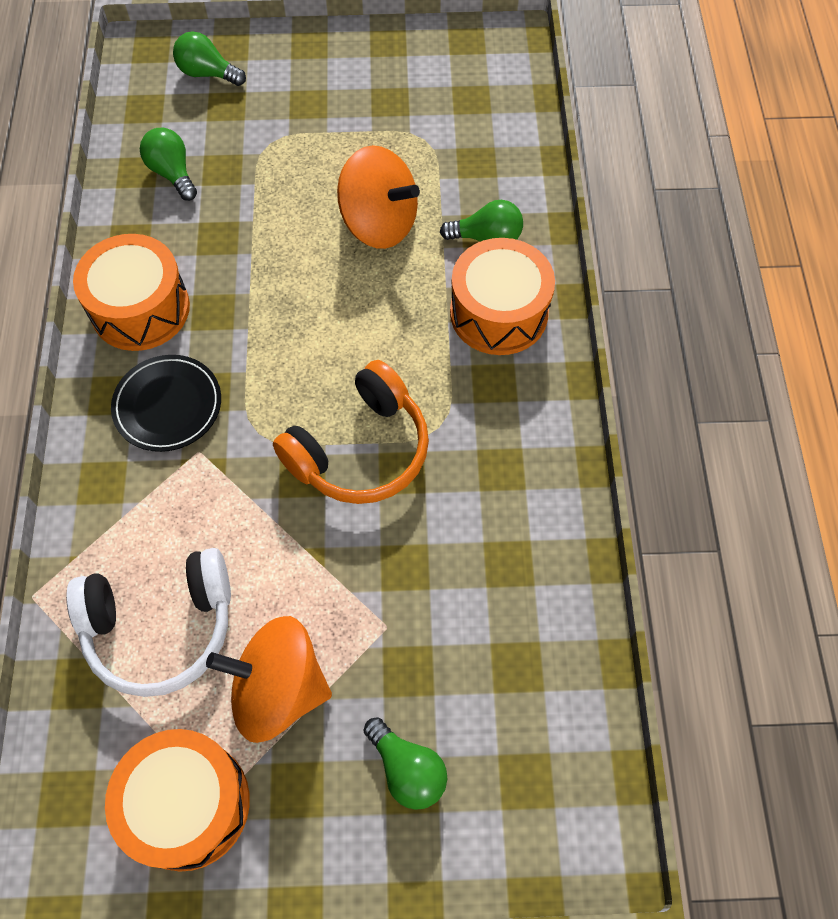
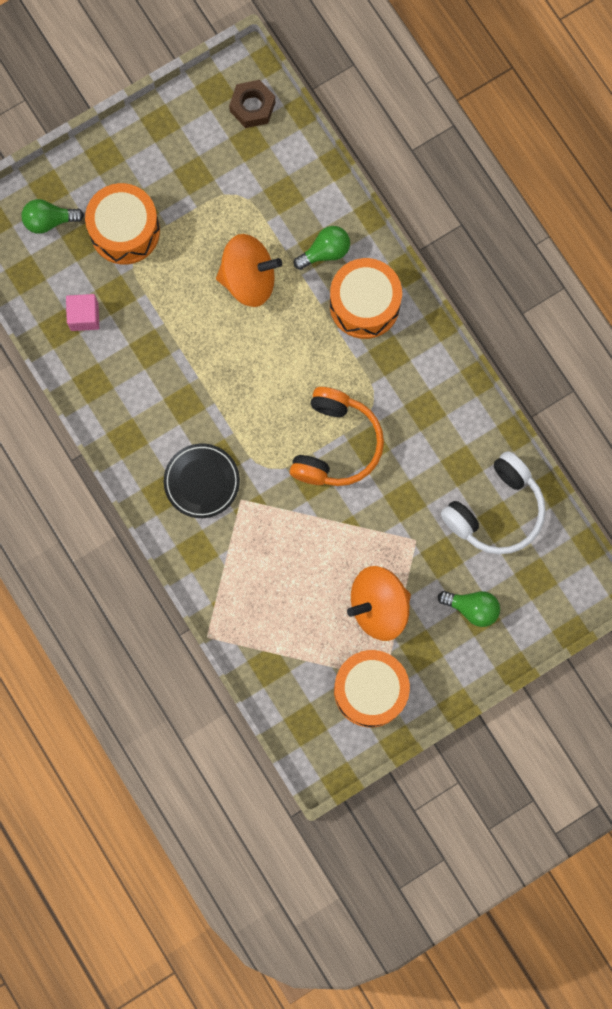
camera: 30 degrees left, 15 degrees up
white headphones [66,548,231,697] -> white headphones moved to [441,451,546,554]
orange drum [73,234,190,351] -> orange drum moved to [85,183,160,265]
green light bulb [140,128,197,201] -> pink cube [66,294,99,331]
none -> brown nut [229,80,275,128]

